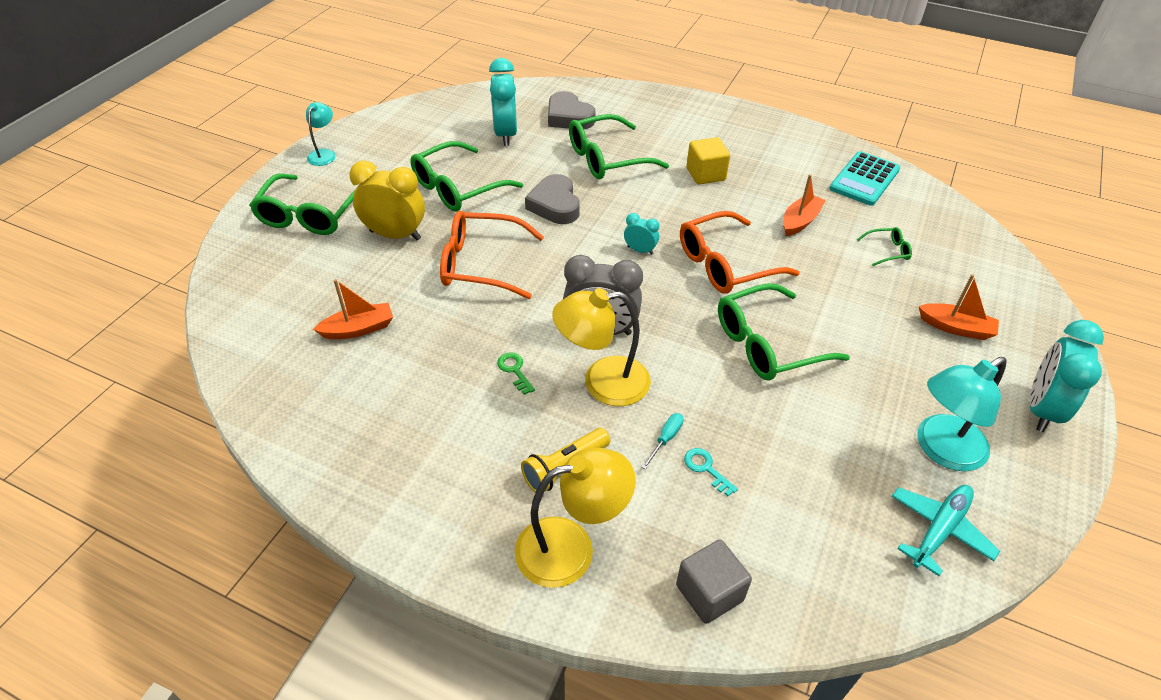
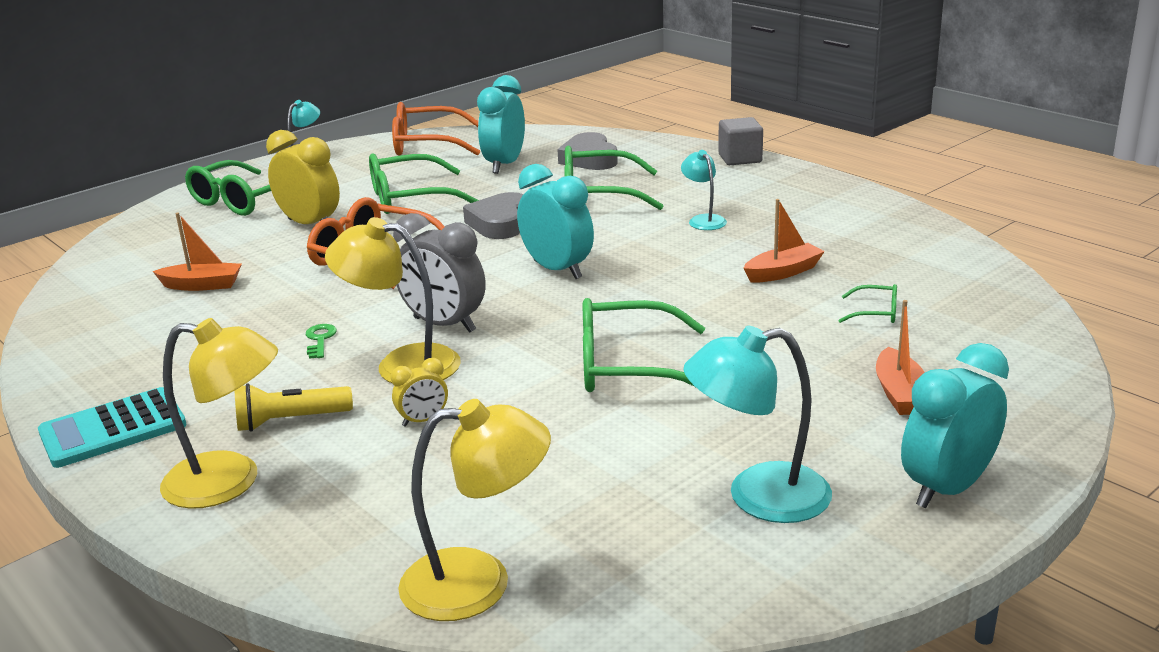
camera: 25 degrees right, 20 degrees down
turquoise clock [624,213,659,255] -> turquoise clock [517,164,594,279], size x1.98
turquoise screwdriver [642,413,684,470] -> yellow clock [391,358,448,427]
grey cube [676,540,752,624] -> grey cube moved to [718,117,763,165]
orange glasses [680,211,800,293] -> orange glasses moved to [392,102,480,156]
turquoise key [684,448,738,496] -> none
yellow cube [686,137,730,185] -> turquoise lamp [681,150,727,230]
turquoise calculator [829,151,900,206] -> turquoise calculator moved to [38,387,187,468]
turquoise plane [892,485,1000,576] -> none
orange boat [919,274,999,340] -> orange boat turned 45 degrees clockwise [876,300,925,415]
none -> yellow lamp [398,399,551,621]

